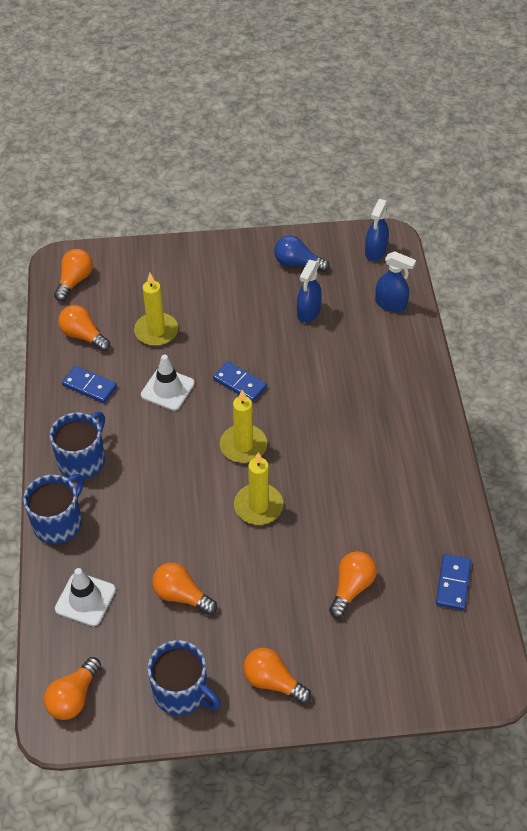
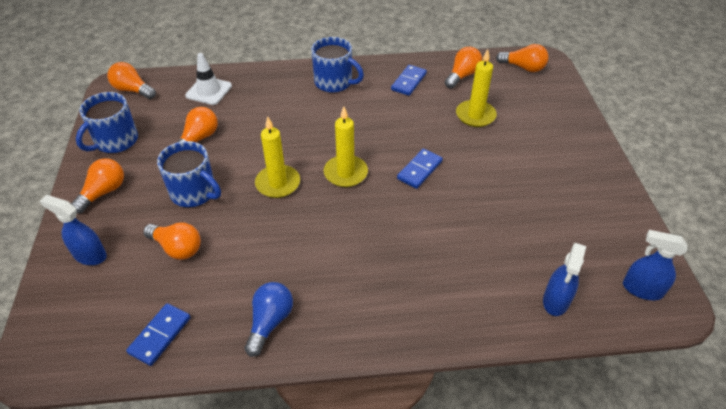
camera: 90 degrees right, 5 degrees down
blue mug [23,474,84,544] -> blue mug moved to [157,141,221,207]
white traffic cone [141,354,195,411] -> none
blue light bulb [274,236,330,272] -> blue light bulb moved to [244,282,293,357]
blue spray bottle [297,260,322,323] -> blue spray bottle moved to [40,195,107,265]
blue domino [436,554,471,610] -> blue domino turned 75 degrees counterclockwise [126,303,191,366]

